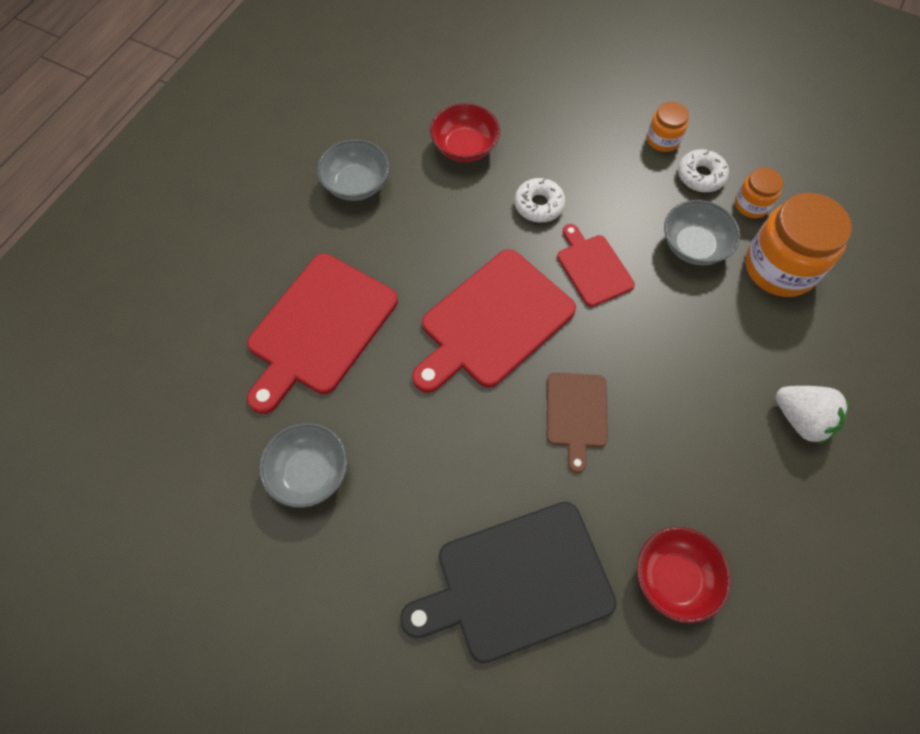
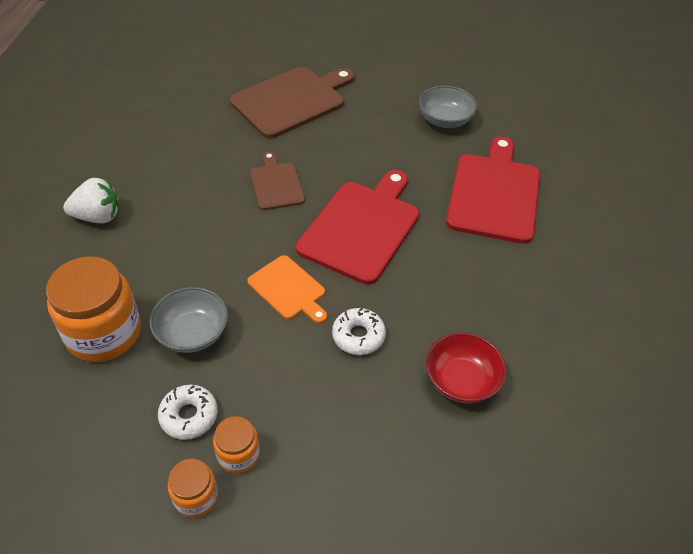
camera: 160 degrees right, 15 degrees down
grey bowl [317,139,389,201] -> none
black cutting board [400,502,616,663] -> brown cutting board [230,67,354,139]
red cutting board [557,224,635,307] -> orange cutting board [247,255,327,324]
red bowl [637,527,731,623] -> none
orange jar [735,167,783,218] -> orange jar moved to [168,459,218,518]
white strawberry [775,386,849,444] -> white strawberry turned 150 degrees clockwise [63,178,119,223]

